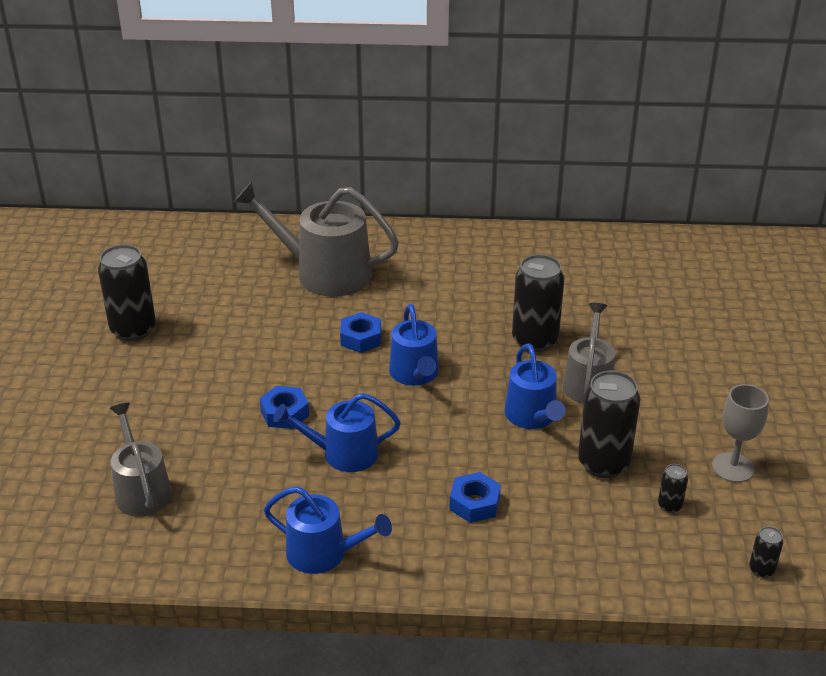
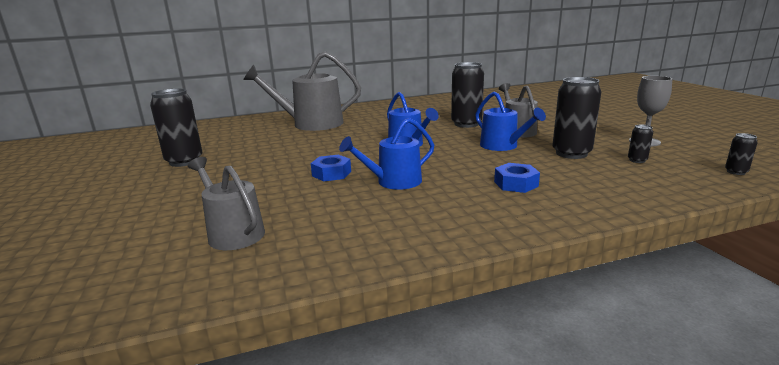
camera: 20 degrees left, 15 degrees down
blue watering can [264,486,392,574] -> none
blue nut [340,312,381,353] -> none

